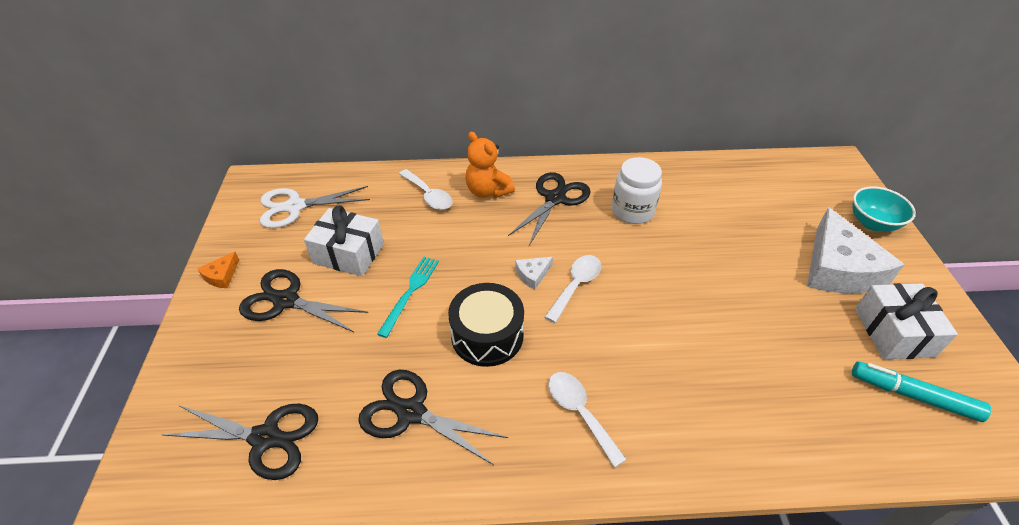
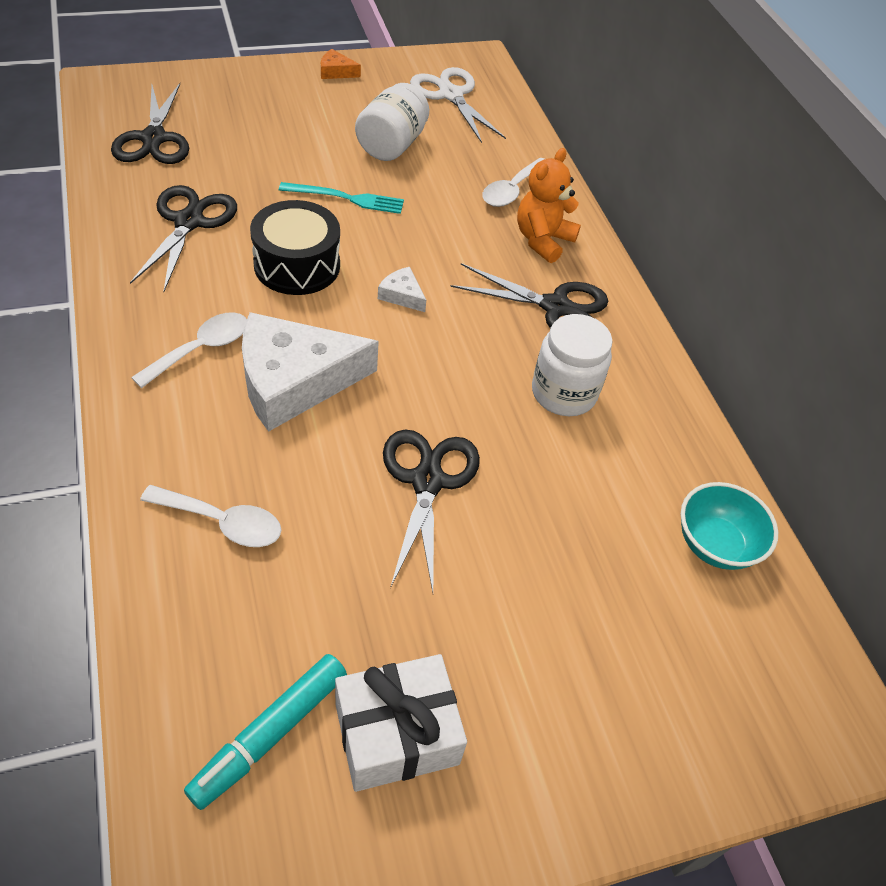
camera: 70 degrees right, 5 degrees up
black scissors [239,269,368,332] -> black scissors moved to [383,430,480,593]
white gift [304,205,384,276] -> white jar [355,83,429,161]
white spoon [545,255,601,323] -> white spoon moved to [140,485,281,547]
white cheese [807,207,905,293] -> white cheese moved to [242,312,379,432]
turquoise bowl [852,186,916,232] -> turquoise bowl moved to [681,482,778,570]
turquoise marker [852,361,991,422] -> turquoise marker turned 150 degrees counterclockwise [184,654,347,810]

